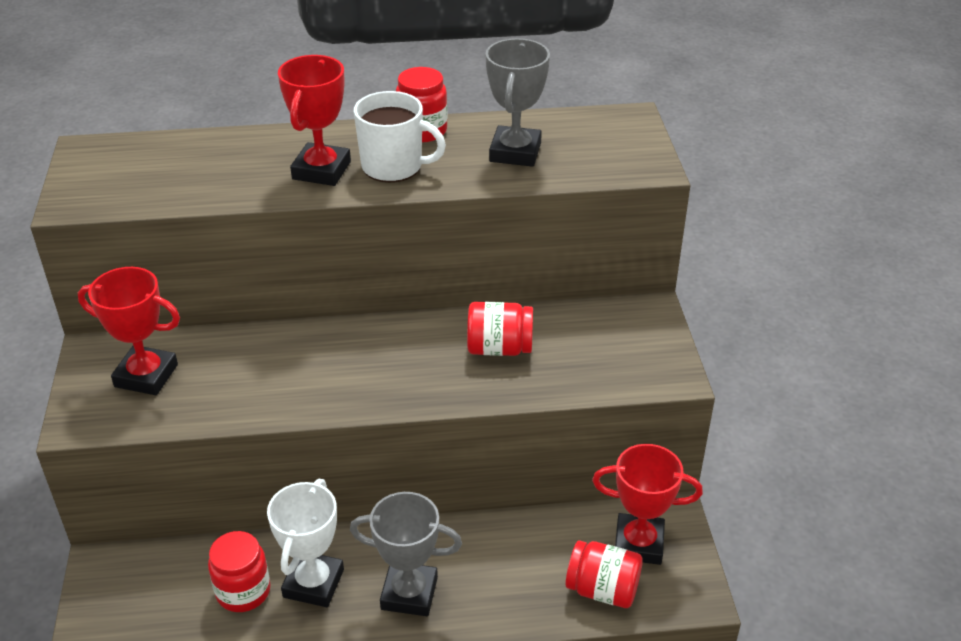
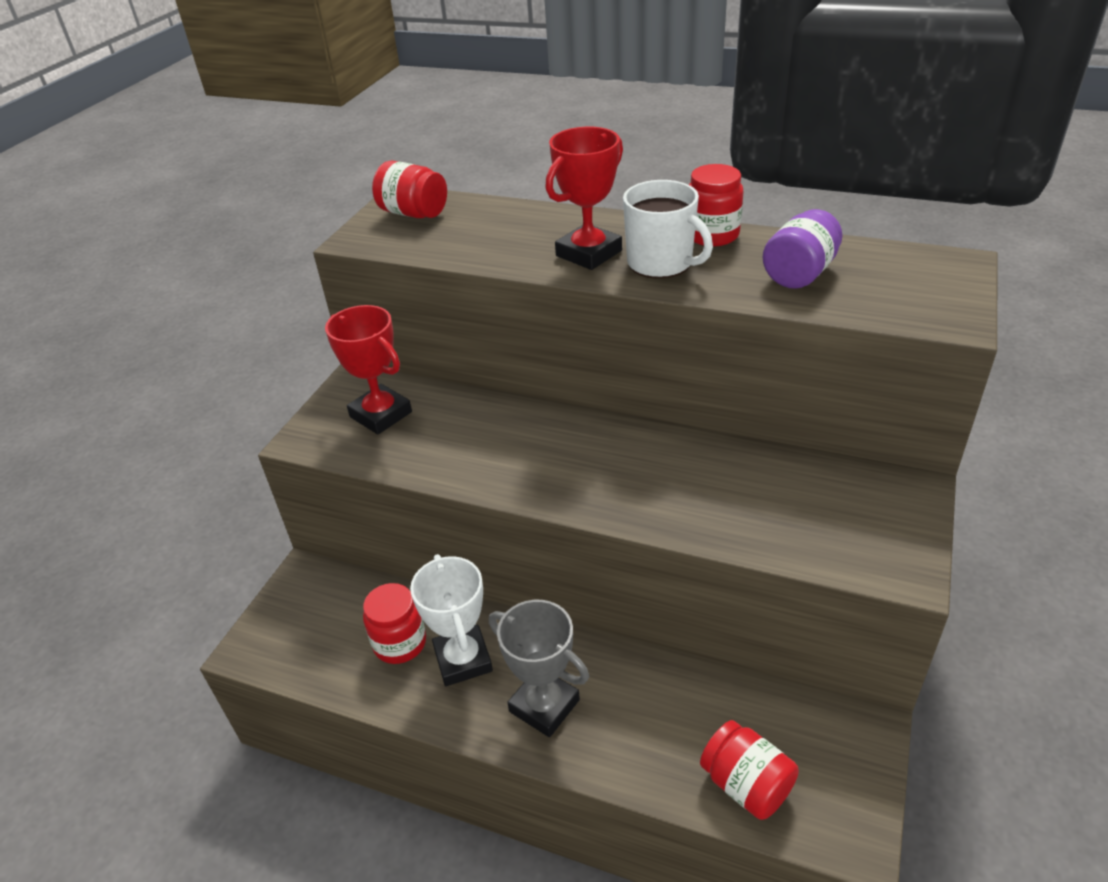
camera: 30 degrees right, 0 degrees up
white trophy [267,479,344,607] -> white trophy turned 60 degrees counterclockwise [410,554,493,686]
red jar [467,302,533,356] -> red jar moved to [372,161,447,218]
grey trophy [485,38,550,167] -> purple jar [763,209,842,289]
red trophy [592,444,703,565] -> none

